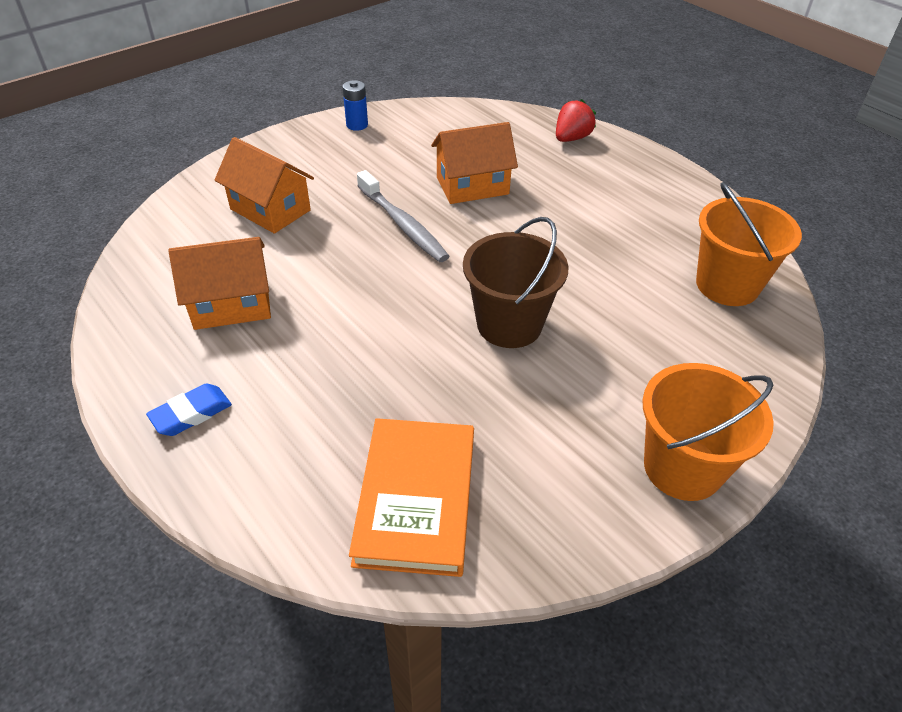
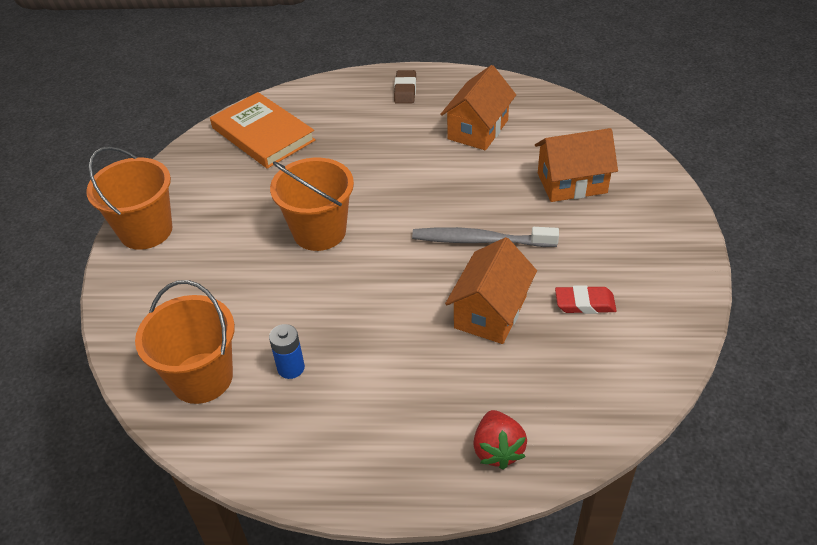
camera: 135 degrees right, 0 degrees up
blue eraser [146,383,232,436] -> brown eraser [394,70,416,104]
blue battery [342,80,368,131] -> blue battery moved to [269,324,305,379]
brown bucket [463,217,568,348] -> orange bucket [270,158,354,251]
none -> red eraser [555,285,617,314]

